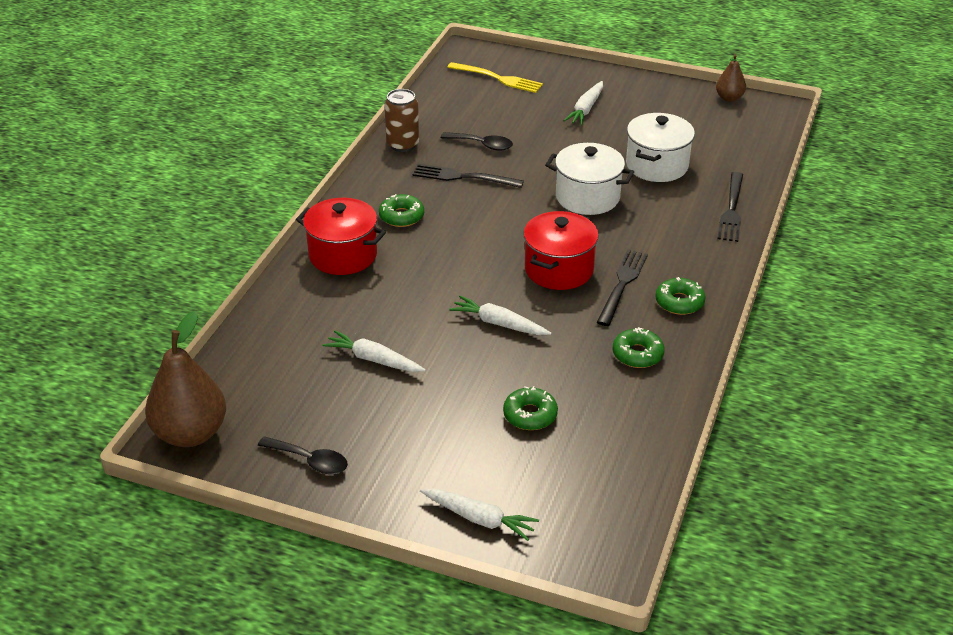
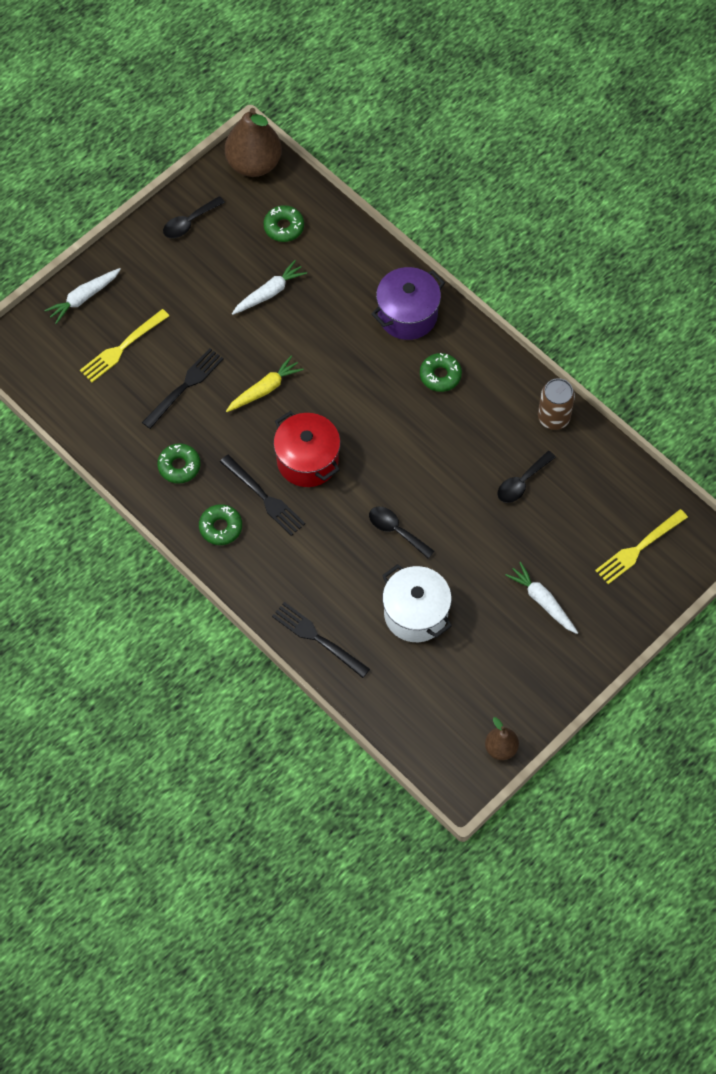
camera: 115 degrees right, 25 degrees up
red pot [296,198,386,275] -> purple pot [371,267,445,340]
black fork [413,164,524,188] -> black fork moved to [142,348,224,429]
white carrot [449,295,551,335] -> yellow carrot [226,355,304,412]
green donut [503,386,558,430] -> green donut moved to [263,205,304,242]
white pot [545,143,634,215] -> black spoon [369,507,434,559]
none -> yellow fork [80,309,169,382]

